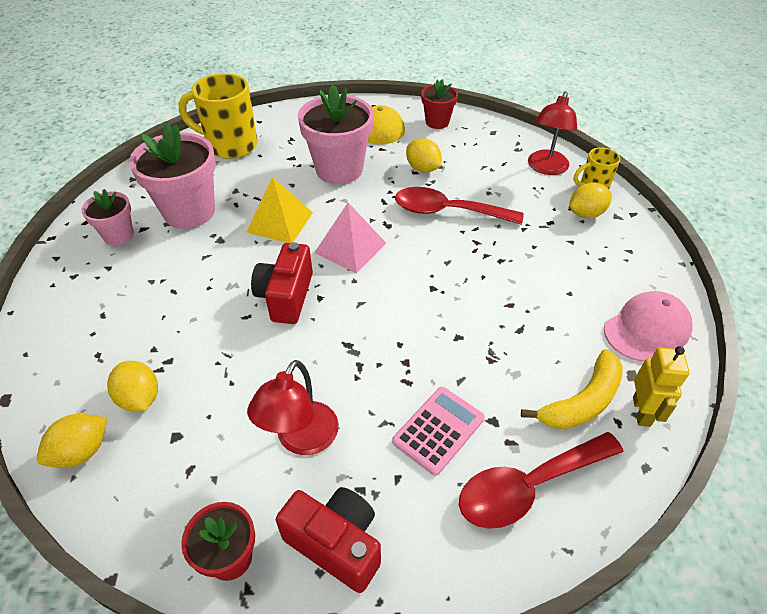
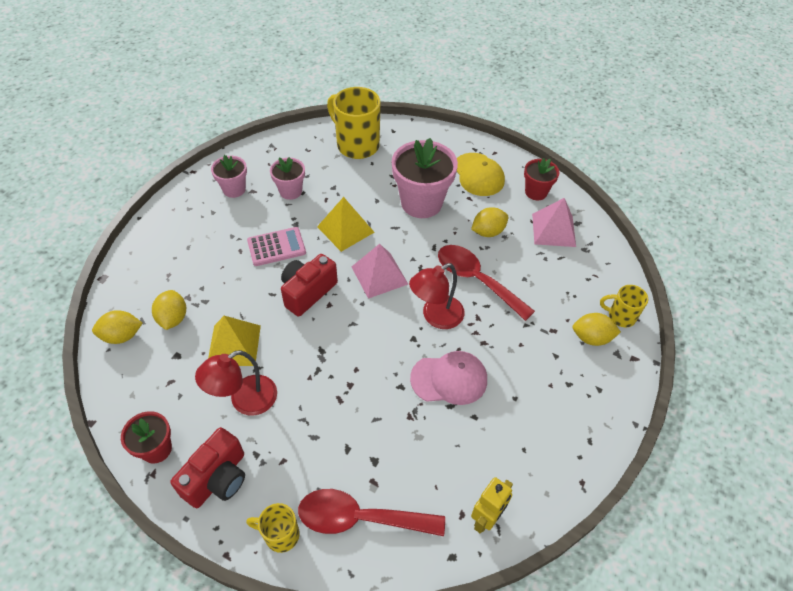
camera: 30 degrees right, 5 degrees up
pink flower pot [129,123,216,229] -> pink flower pot [270,157,305,200], size x0.55
red camera [276,487,381,593] -> red camera turned 60 degrees clockwise [170,427,245,508]
pink calculator [392,387,485,476] -> pink calculator moved to [247,227,306,266]
yellow lemon [406,138,442,172] -> yellow lemon turned 75 degrees clockwise [471,207,508,237]
yellow banana [521,349,623,429] -> none
red lamp [528,91,577,175] -> red lamp moved to [409,263,465,329]
pink cap [604,291,693,362] -> pink cap moved to [410,351,487,405]
none -> yellow pyramid [208,316,261,366]
none -> yellow mug [246,503,300,553]
none -> pink pyramid [532,198,576,247]

